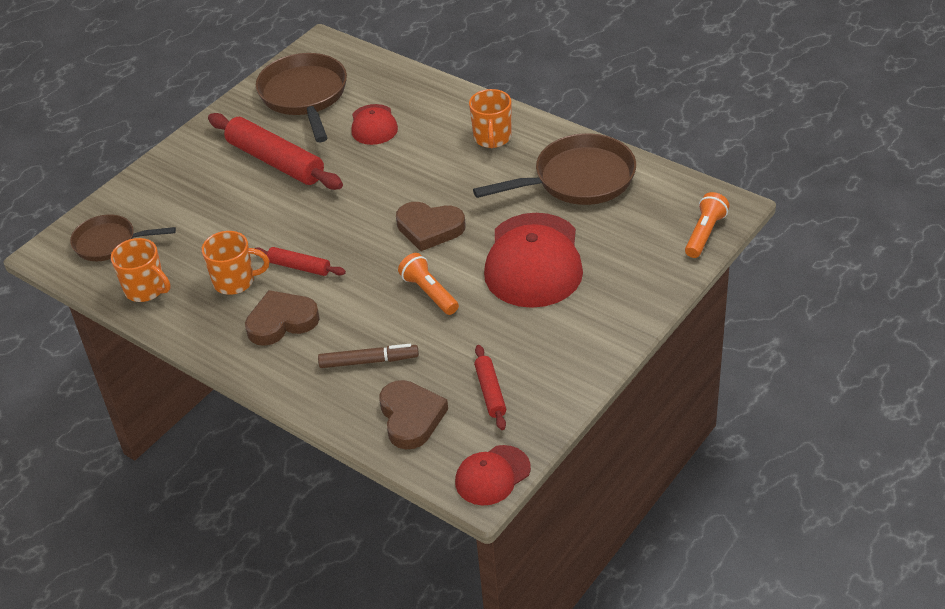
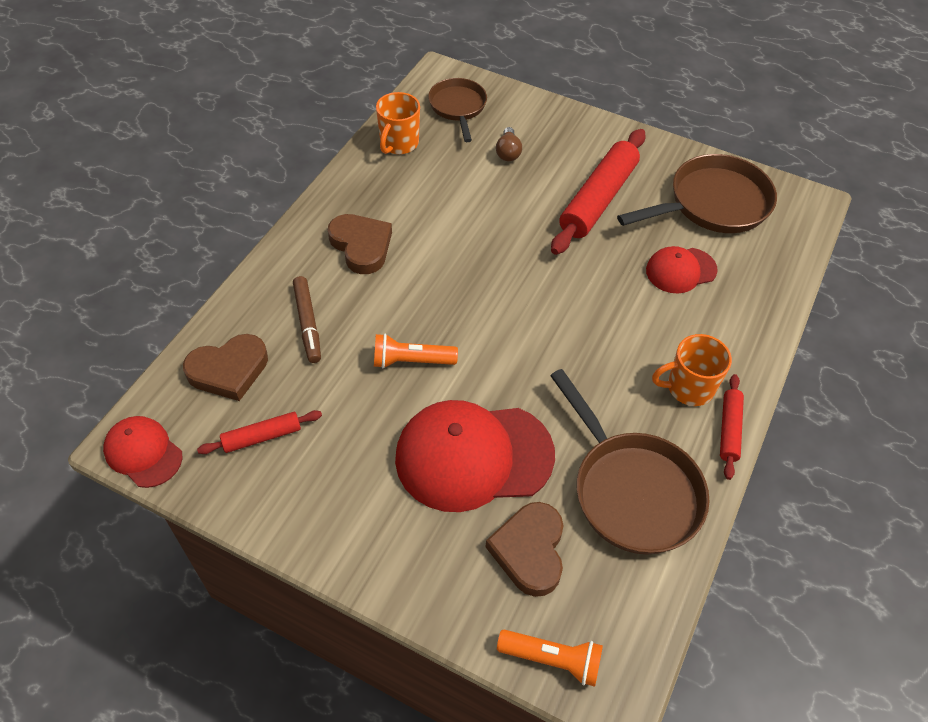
camera: 75 degrees right, 10 degrees up
orange mug [202,231,269,295] -> none
red rolling pin [254,247,346,276] -> red rolling pin moved to [720,374,744,480]
brown heart [396,202,466,251] -> brown heart moved to [485,502,564,597]
orange flashlight [398,253,459,315] -> orange flashlight turned 135 degrees counterclockwise [374,334,458,368]
none -> brown light bulb [496,127,522,161]

